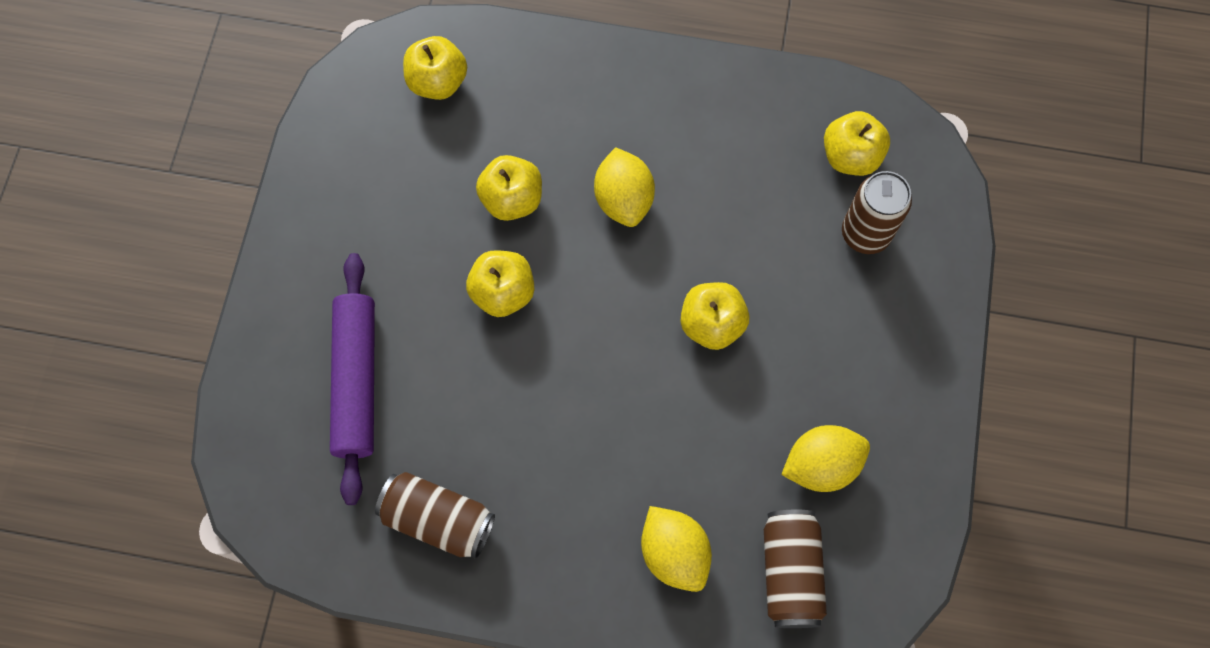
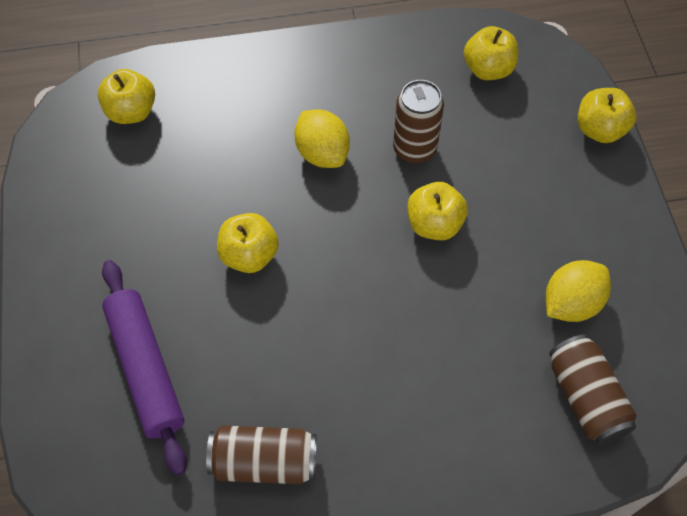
camera: 20 degrees left, 10 degrees down
yellow apple [476,155,542,221] -> yellow apple moved to [578,88,636,143]
yellow lemon [641,506,712,592] -> none
brown can [842,171,912,254] -> brown can moved to [393,80,444,164]

